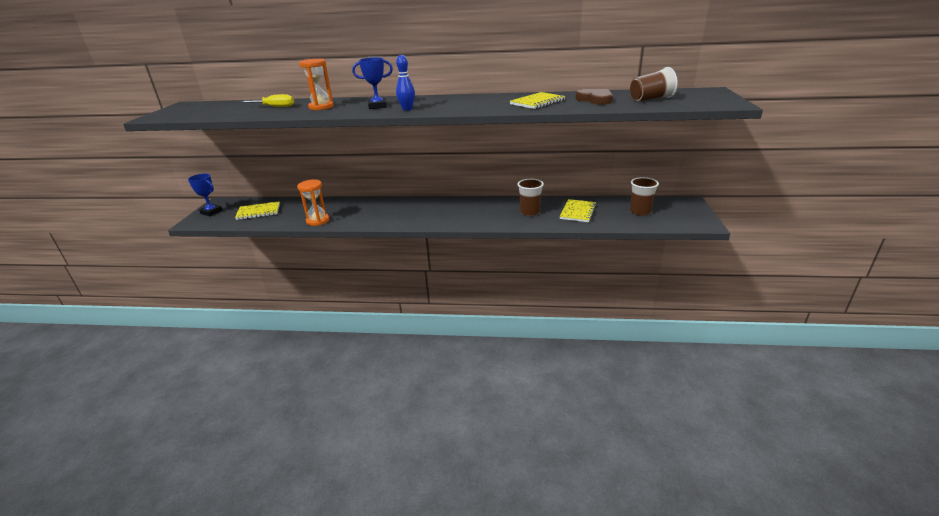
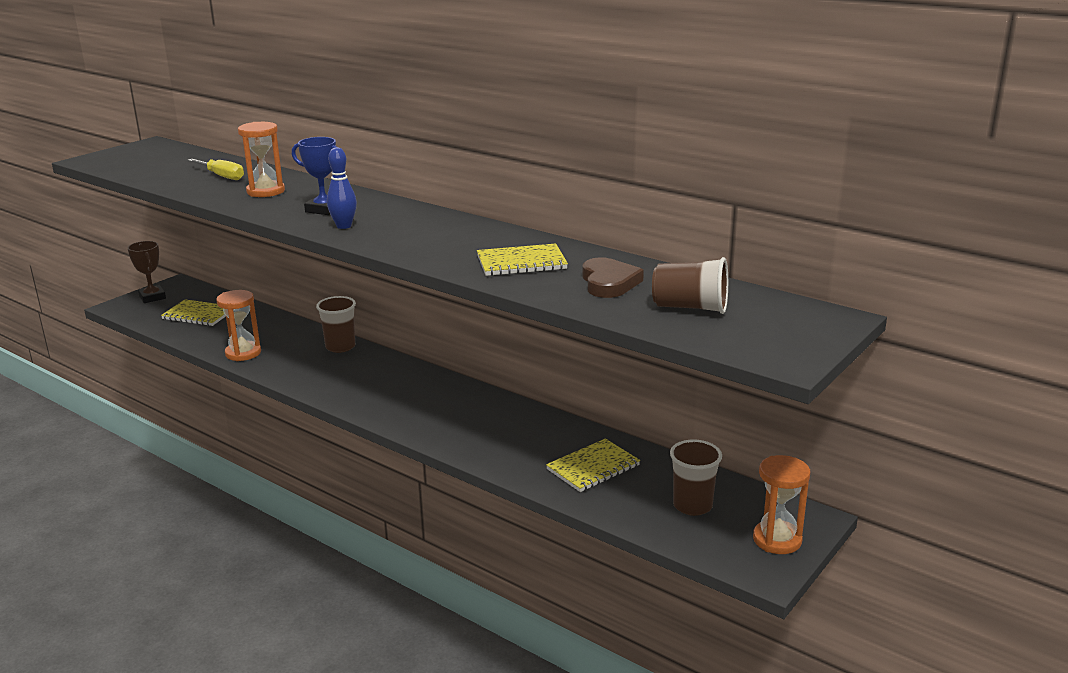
camera: 30 degrees right, 5 degrees down
blue trophy [188,174,223,216] -> brown trophy [128,241,166,303]
brown cup [517,179,544,216] -> brown cup moved to [316,296,356,353]
none -> orange hourglass [753,455,810,554]

